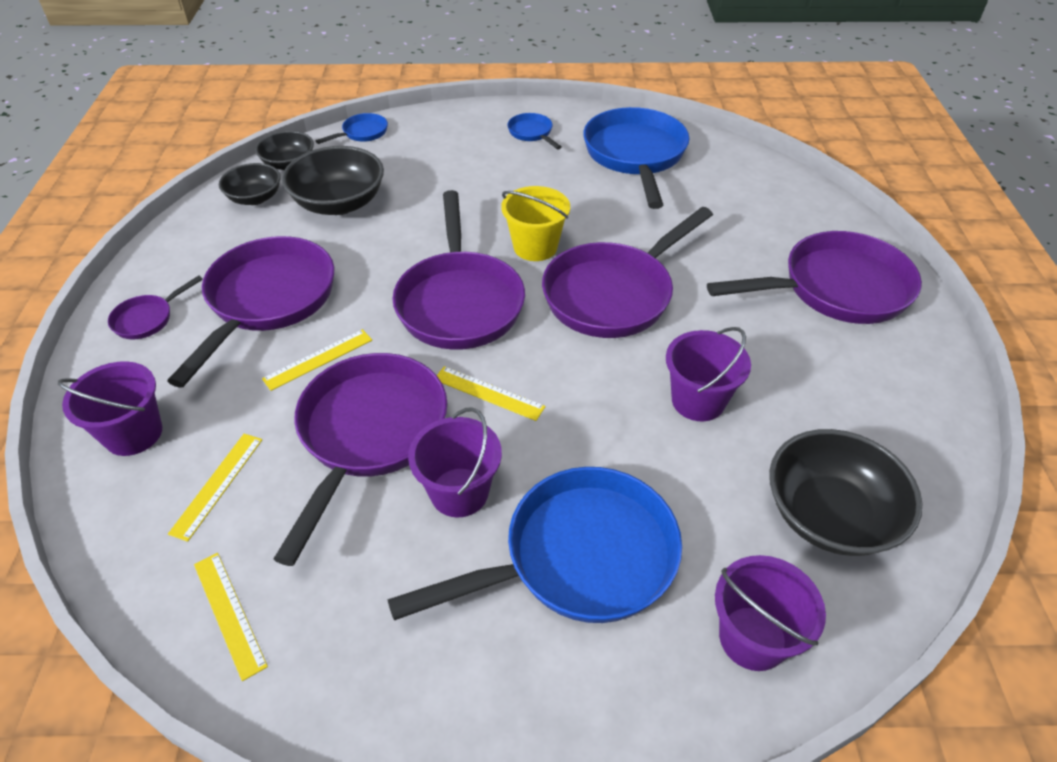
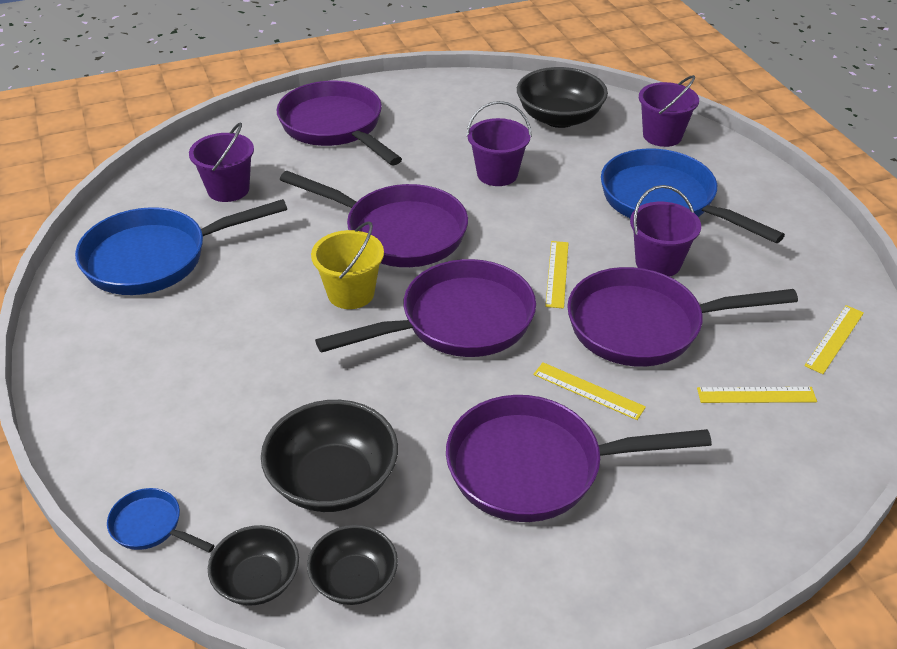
camera: 110 degrees left, 5 degrees down
purple bucket [58,361,162,456] -> purple bucket moved to [189,122,254,202]
purple pan [108,275,203,339] -> none
blue pan [507,113,561,150] -> none

